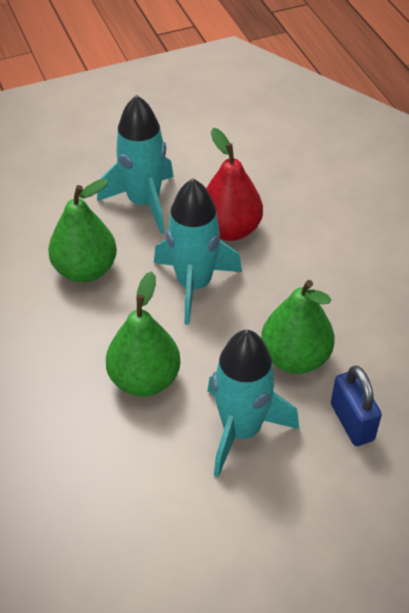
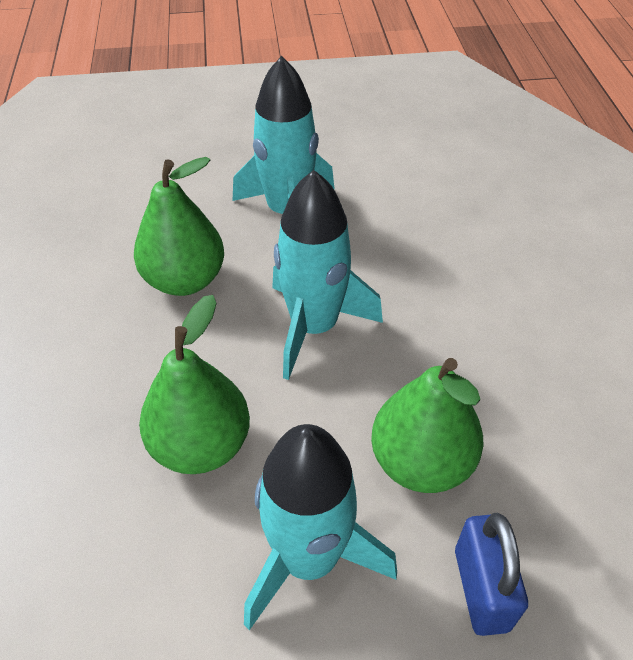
camera: 15 degrees right, 0 degrees up
red pear [206,128,263,241] -> none

